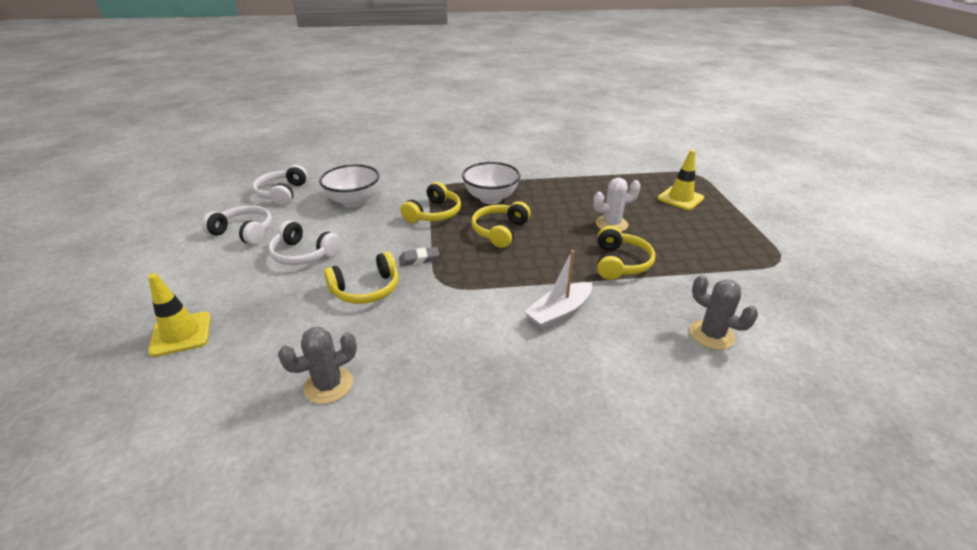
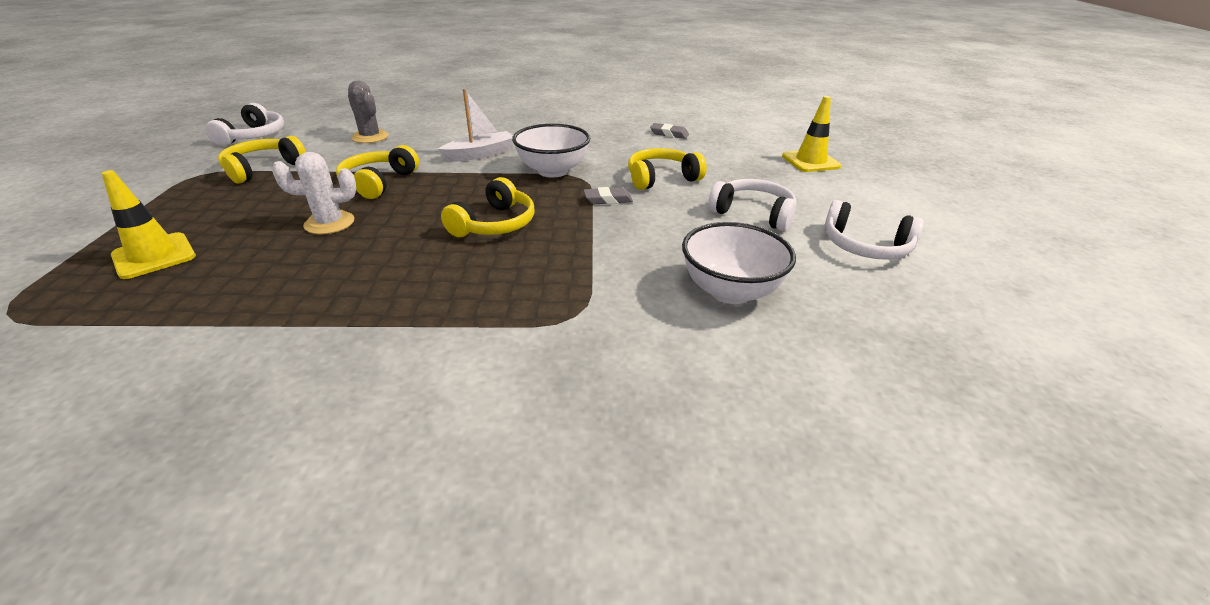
camera: 175 degrees left, 0 degrees up
white headphones [253,165,308,205] -> white headphones moved to [205,103,284,146]
grey cactus [278,327,357,404] -> grey eraser [650,123,689,139]
yellow headphones [401,182,461,223] -> yellow headphones moved to [218,136,306,184]
white bowl [462,162,521,204] -> white bowl moved to [512,124,590,178]

